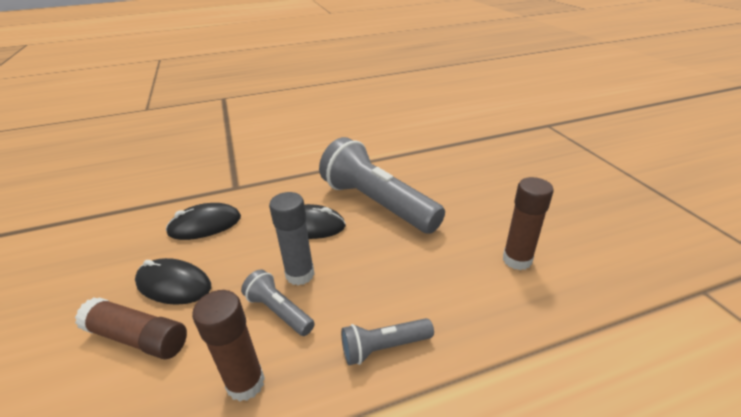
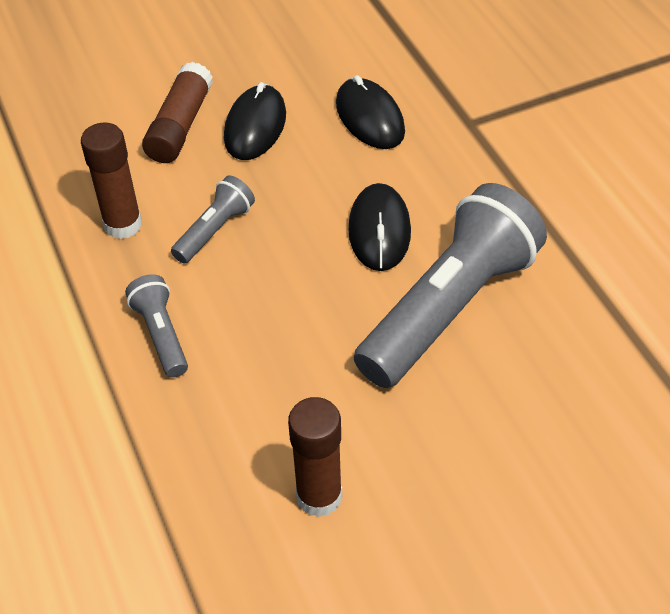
camera: 85 degrees right, 15 degrees up
grey glue stick [269,192,315,285] -> none

